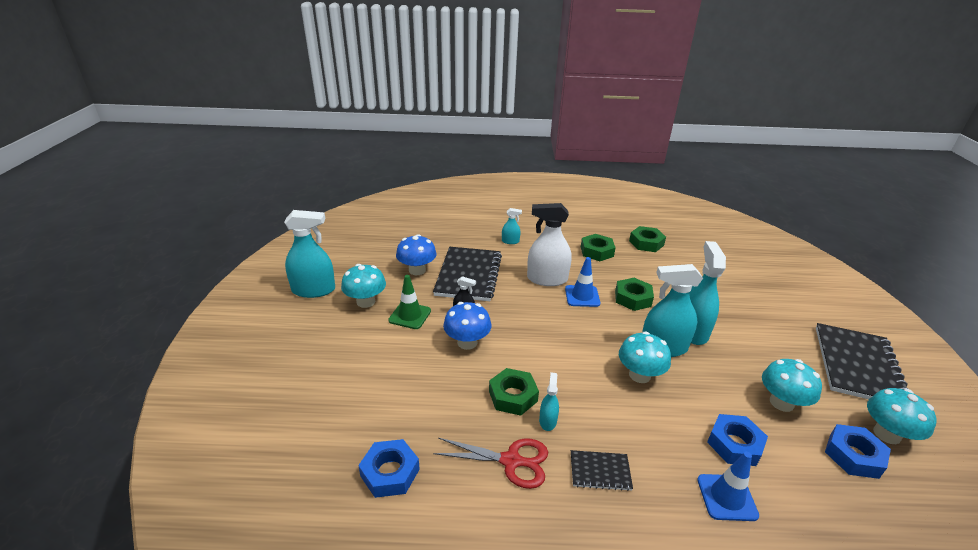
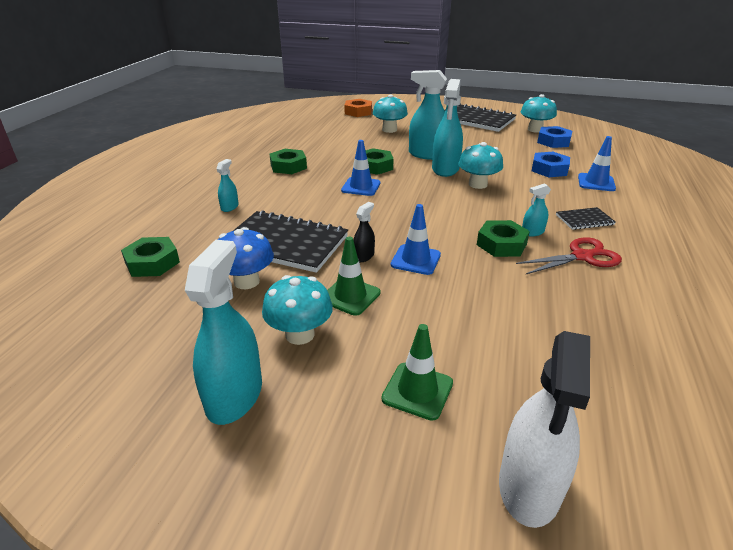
camera: 75 degrees left, 0 degrees up
blue nut [358,439,420,498] -> none
red scissors [433,438,548,489] -> red scissors turned 45 degrees clockwise [516,237,622,274]
blue mushroom [443,302,491,350] -> blue traffic cone [391,204,441,275]
white spray bottle [527,203,572,286] -> white spray bottle moved to [499,331,590,528]
turquoise spray bottle [539,372,559,431] -> turquoise spray bottle turned 45 degrees counterclockwise [522,184,551,237]
black notebook [571,450,633,491] -> black notebook turned 60 degrees clockwise [556,207,616,230]
green nut [629,226,666,252] -> green nut moved to [121,237,180,277]
turquoise mushroom [762,359,822,412] -> turquoise mushroom moved to [373,94,408,133]
none -> orange nut [344,99,372,117]
none -> green traffic cone [381,324,453,421]

